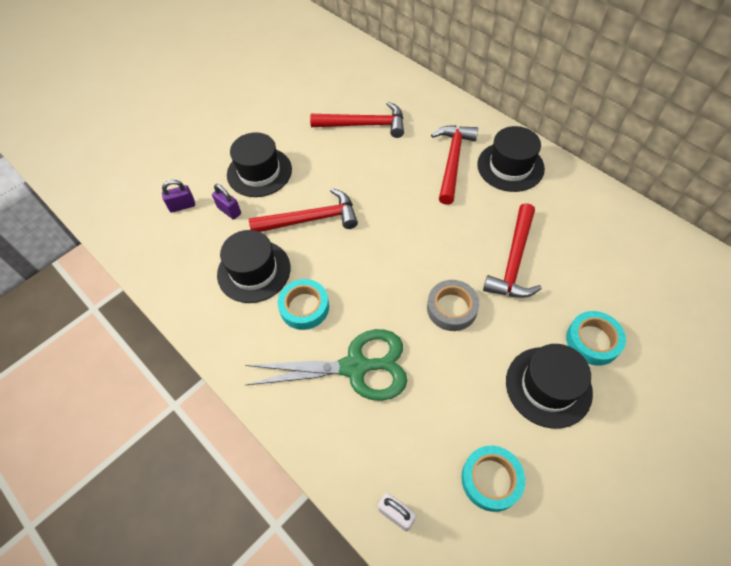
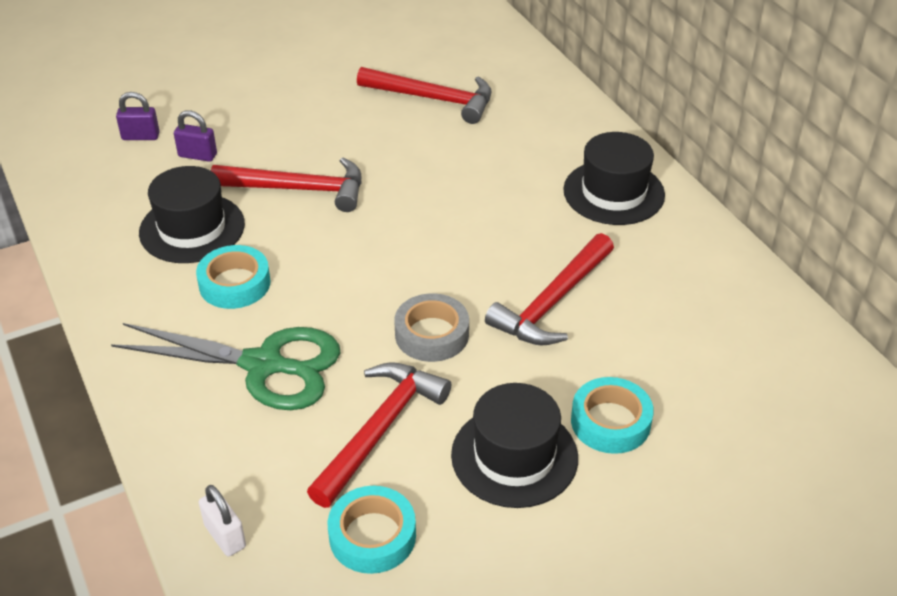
camera: 15 degrees right, 15 degrees down
purple padlock [212,184,241,220] -> purple padlock turned 45 degrees counterclockwise [174,110,217,162]
black hat [227,132,292,197] -> none
red hammer [431,125,478,205] -> red hammer moved to [307,362,451,508]

